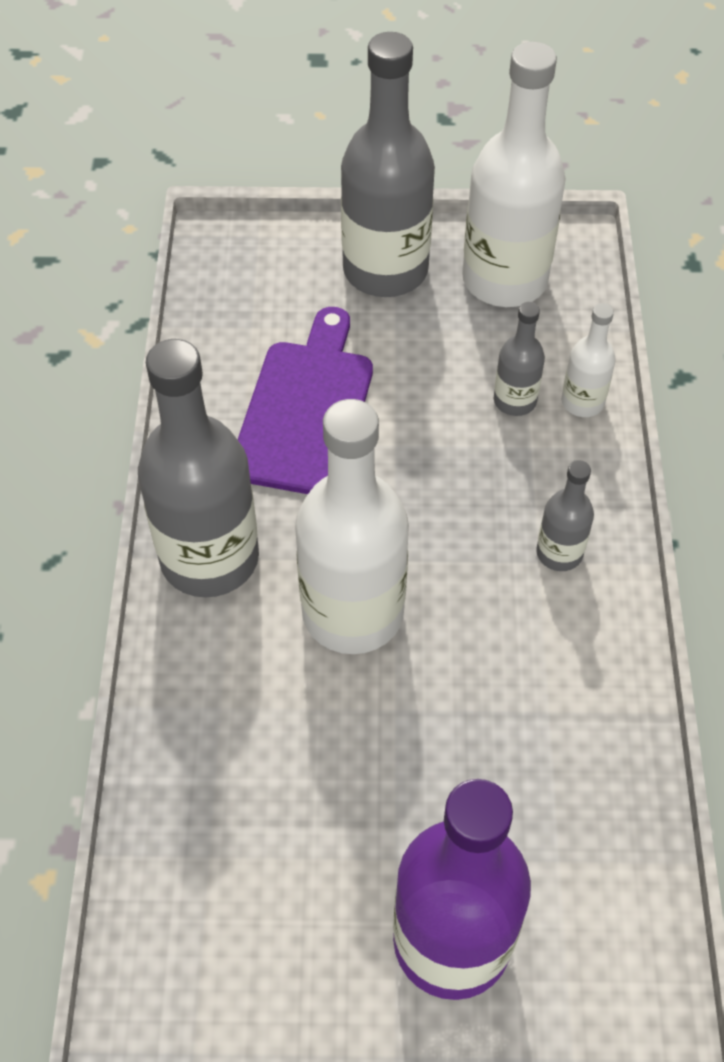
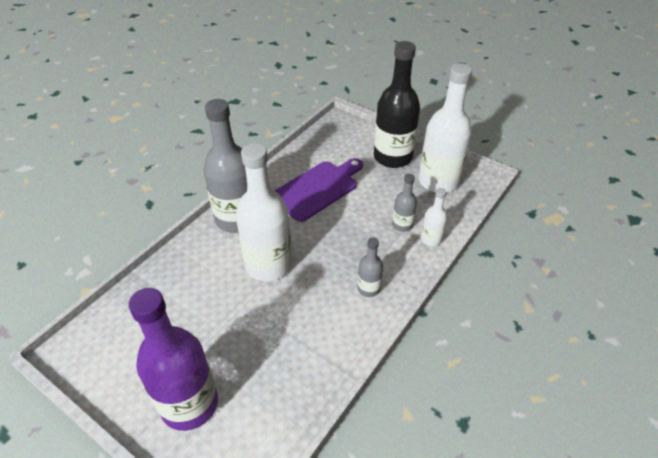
camera: 35 degrees right, 10 degrees down
grey bottle [341,32,435,297] -> black bottle [374,41,420,168]

